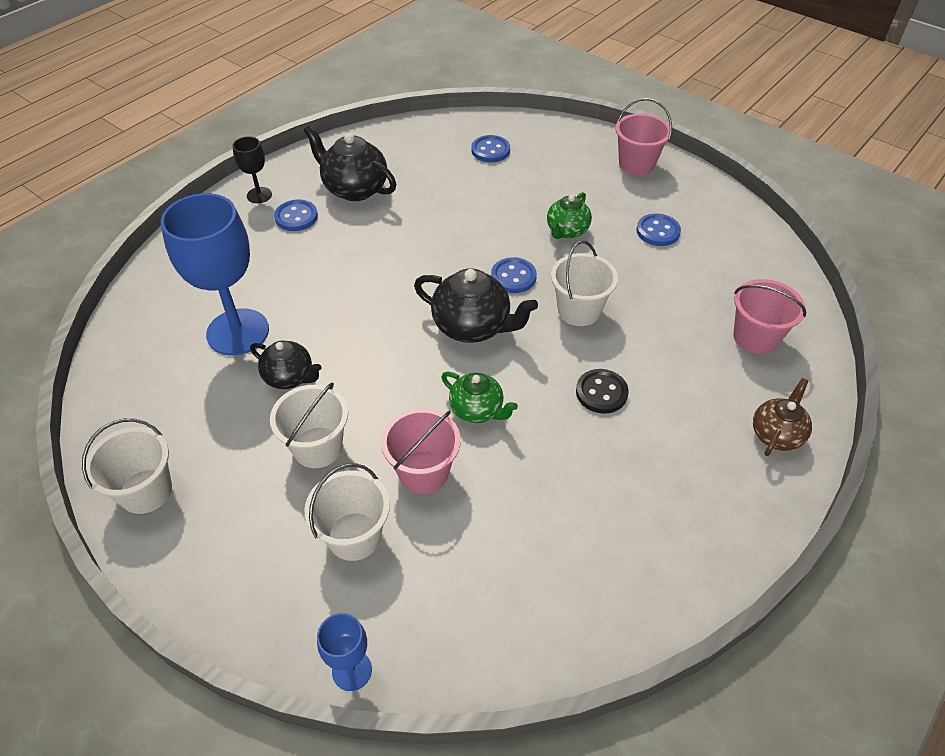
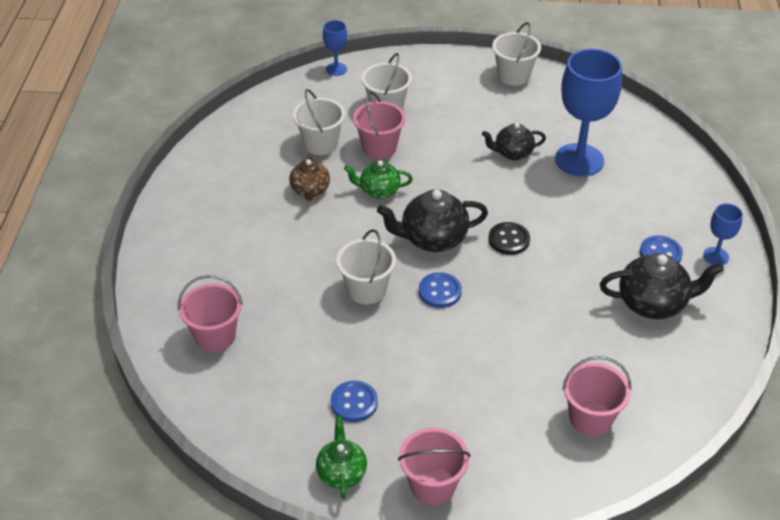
camera: 145 degrees right, 5 degrees down
black goblet [233,136,272,203] -> blue goblet [703,203,743,265]
white bucket [270,382,348,468] -> white bucket moved to [293,89,345,155]
blue button [471,135,510,162] -> pink bucket [562,356,631,436]
green teapot [547,192,592,239] -> green teapot moved to [316,416,367,499]
black button [576,369,629,413] -> black button moved to [488,222,530,255]
brown teapot [753,378,812,456] -> brown teapot moved to [289,153,330,201]

